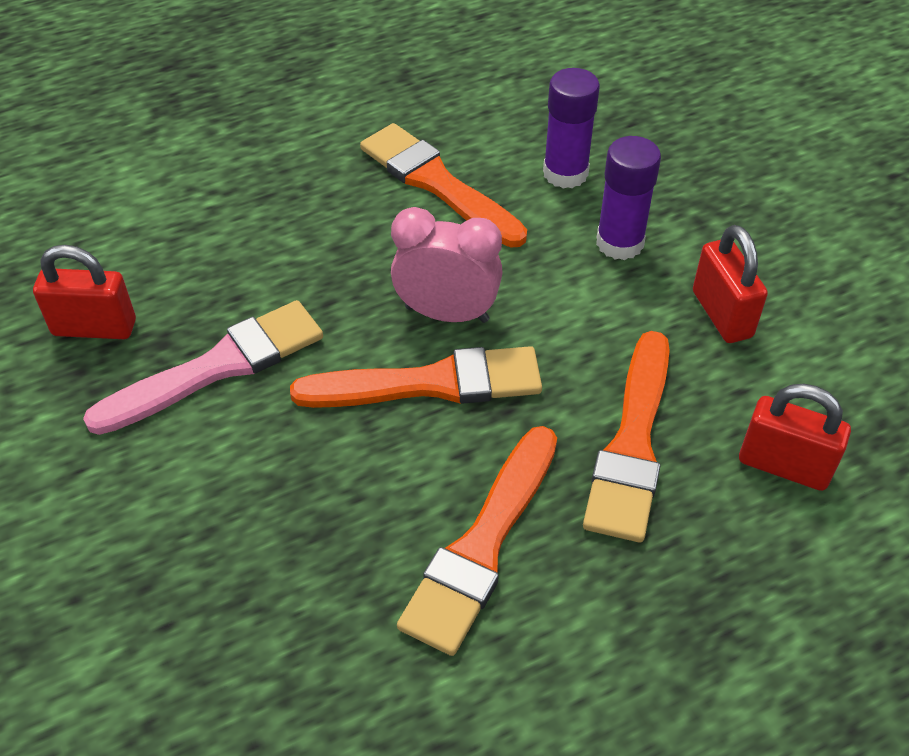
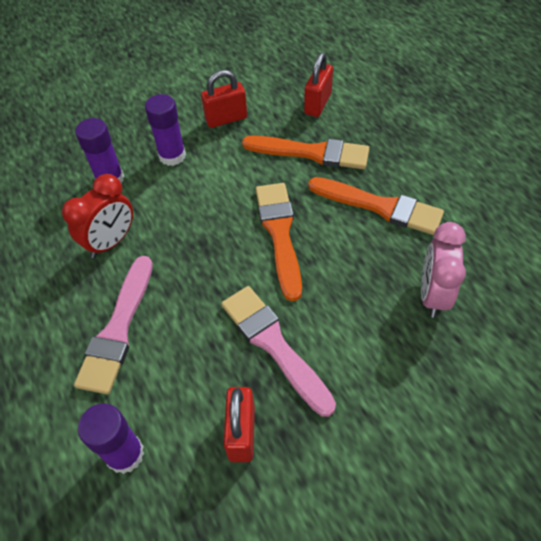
camera: 90 degrees left, 5 degrees up
orange brush [360,123,527,248] -> red clock [62,174,133,258]
pink clock [391,207,503,323] -> pink clock moved to [421,222,466,318]
none -> pink brush [74,256,153,395]
none -> purple glue stick [78,403,144,474]

